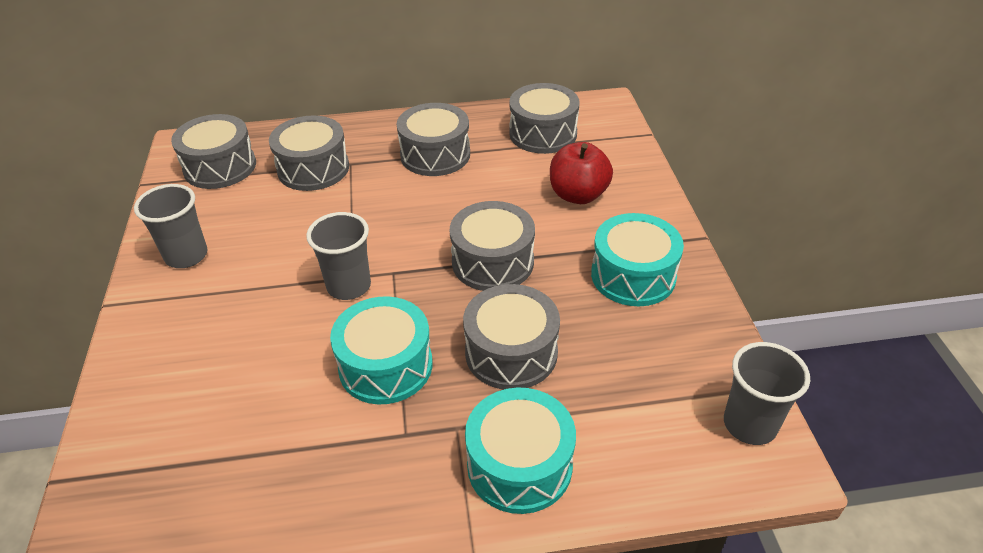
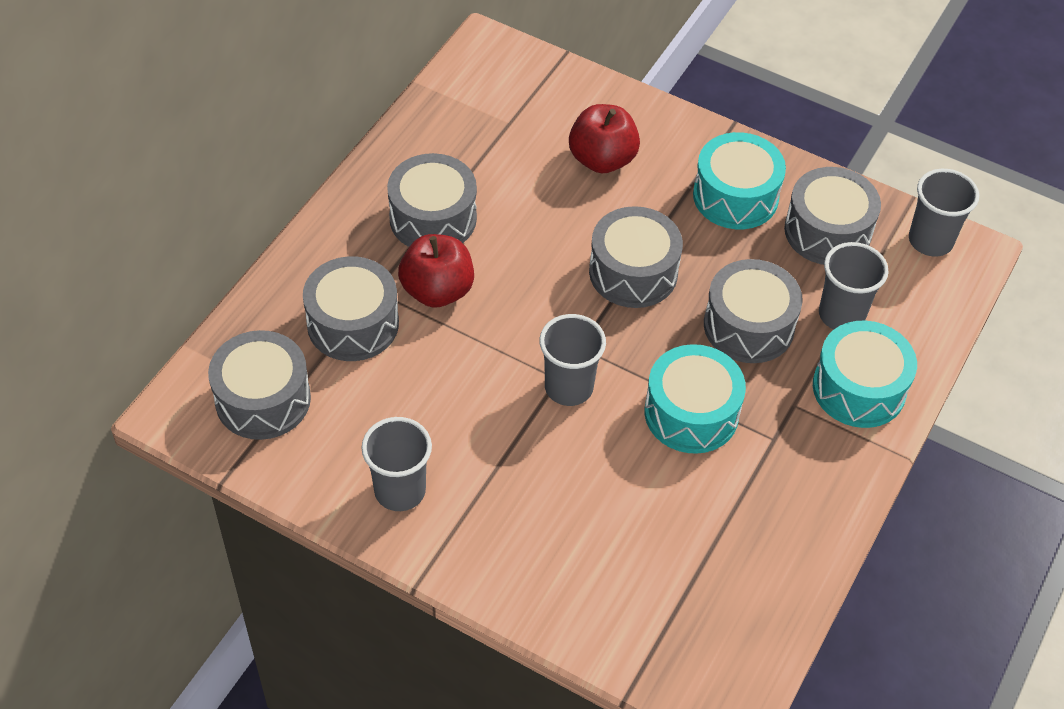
camera: 55 degrees left, 10 degrees up
grey drum [509,83,579,154] -> grey drum moved to [784,167,881,265]
none -> red apple [398,234,474,308]
none -> grey cup [819,242,889,330]

